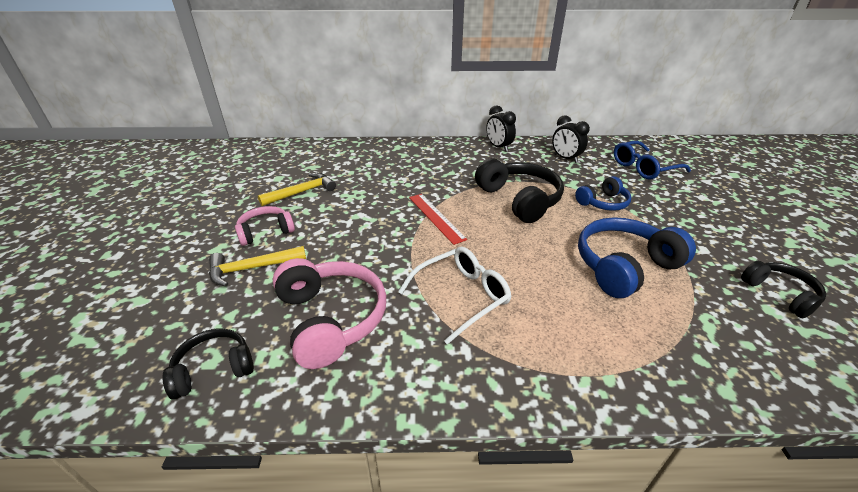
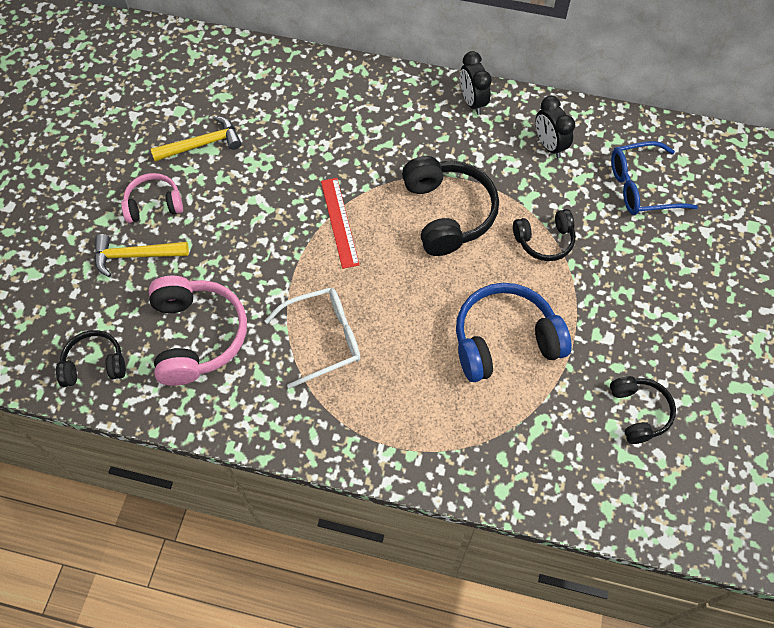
camera: 15 degrees right, 25 degrees up
blue headphones [575,176,631,211] -> black headphones [513,209,576,261]

